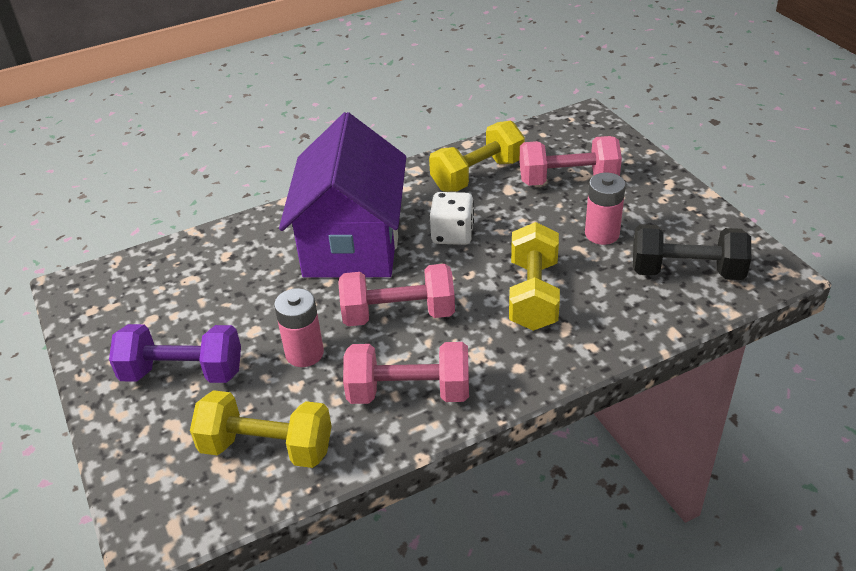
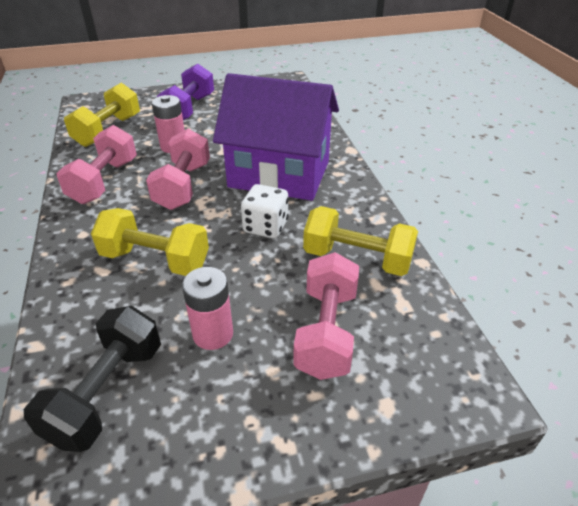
camera: 100 degrees right, 0 degrees up
yellow dumbbell [429,121,525,192] -> yellow dumbbell turned 45 degrees counterclockwise [303,206,418,276]

